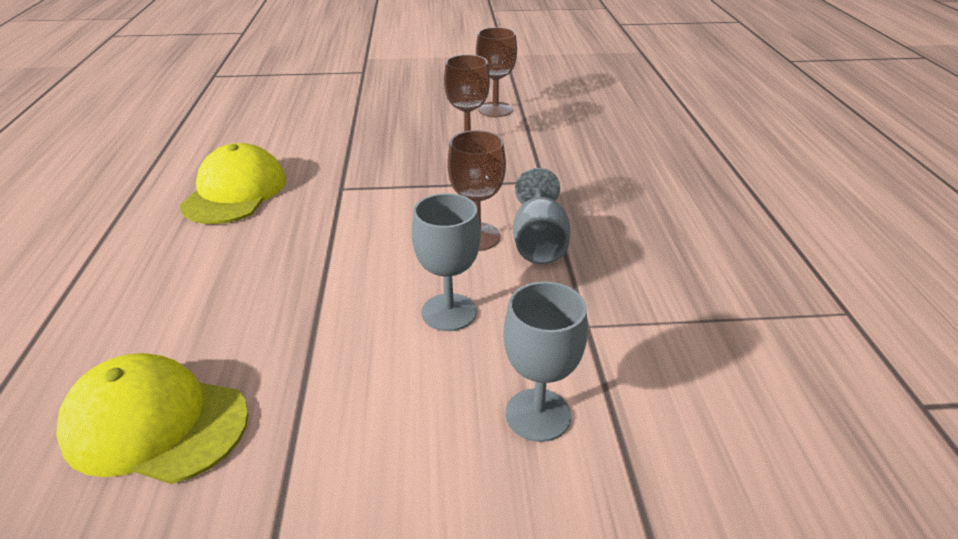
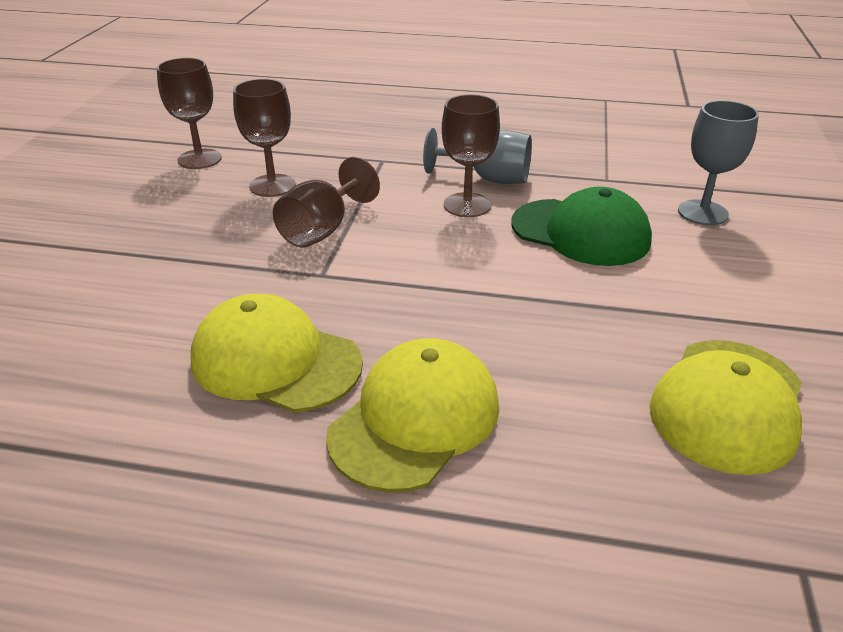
camera: 75 degrees left, 0 degrees up
grey goblet [412,193,481,331] -> green cap [511,187,652,266]
none -> brown goblet [273,157,380,248]
none -> yellow cap [326,338,499,493]

